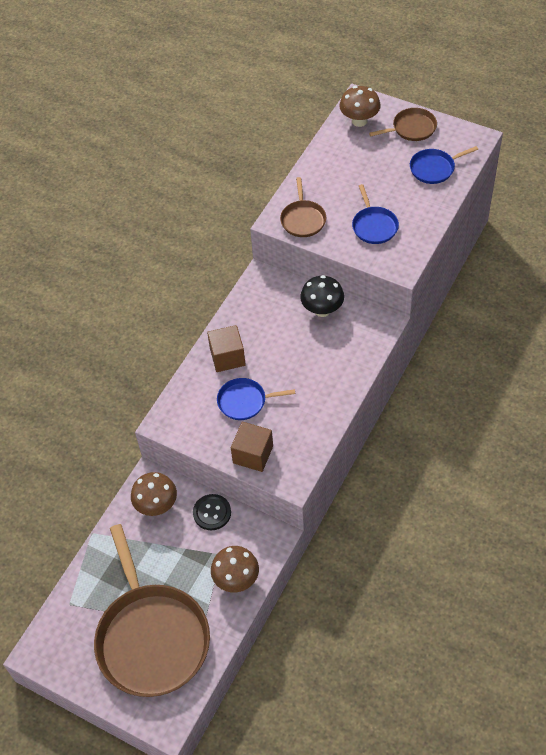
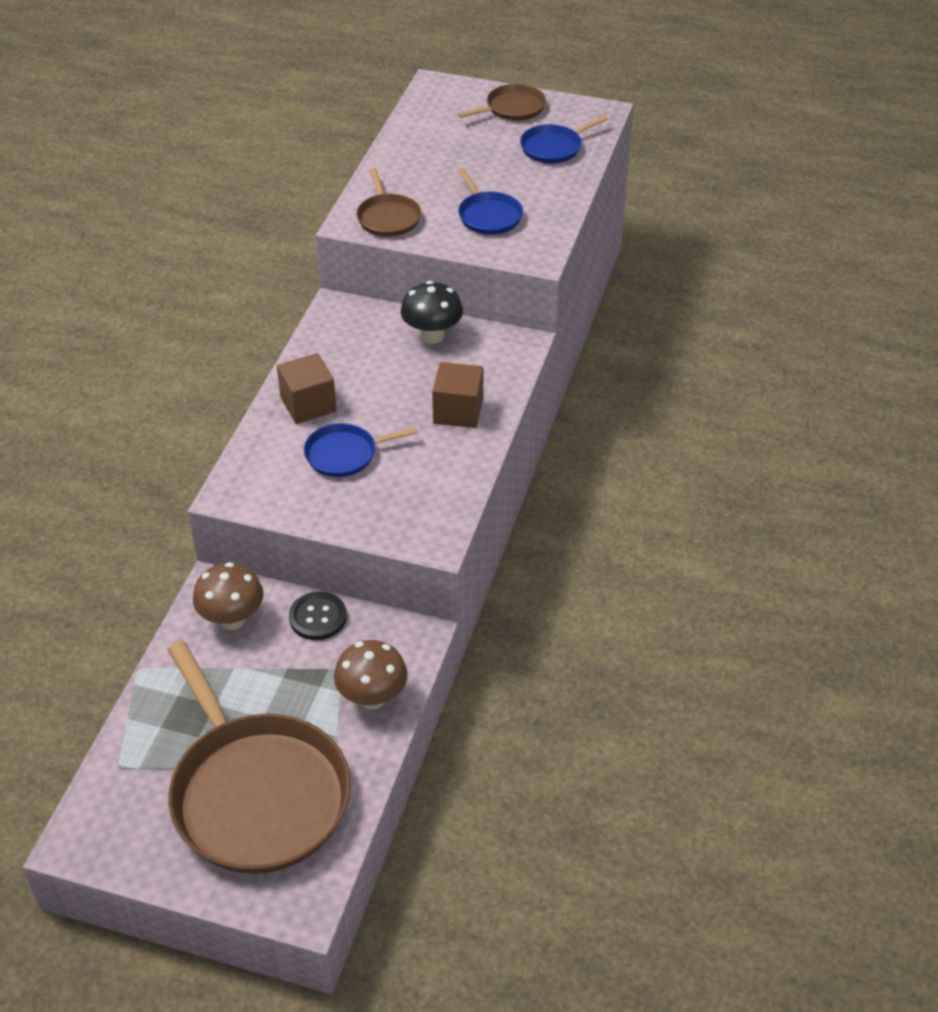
camera: 15 degrees left, 10 degrees down
brown cube [231,422,273,472] -> brown cube moved to [432,362,484,428]
brown mushroom [339,86,381,127] -> none

